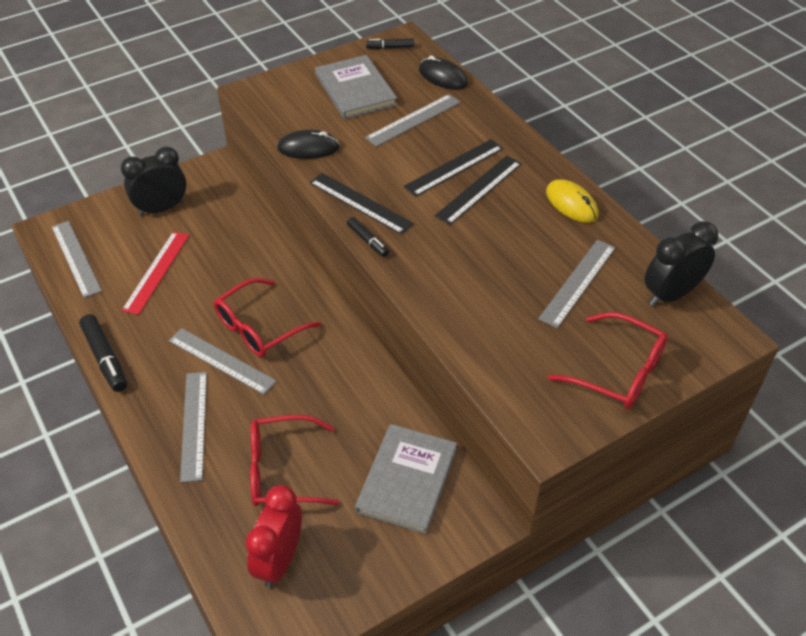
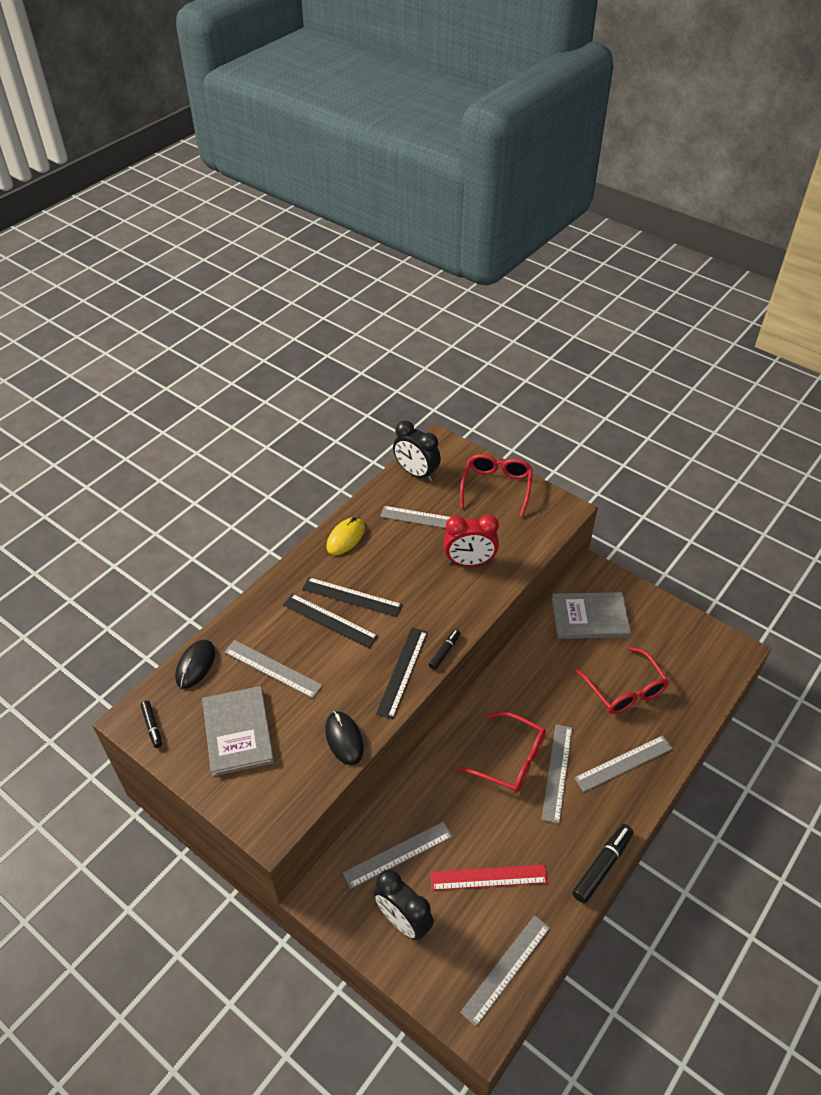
camera: 110 degrees left, 0 degrees up
red clock [245,485,302,588] -> red clock moved to [443,515,499,566]
grey book [315,55,397,119] -> grey book turned 60 degrees counterclockwise [202,686,274,776]
none -> grey ruler [343,822,452,889]

